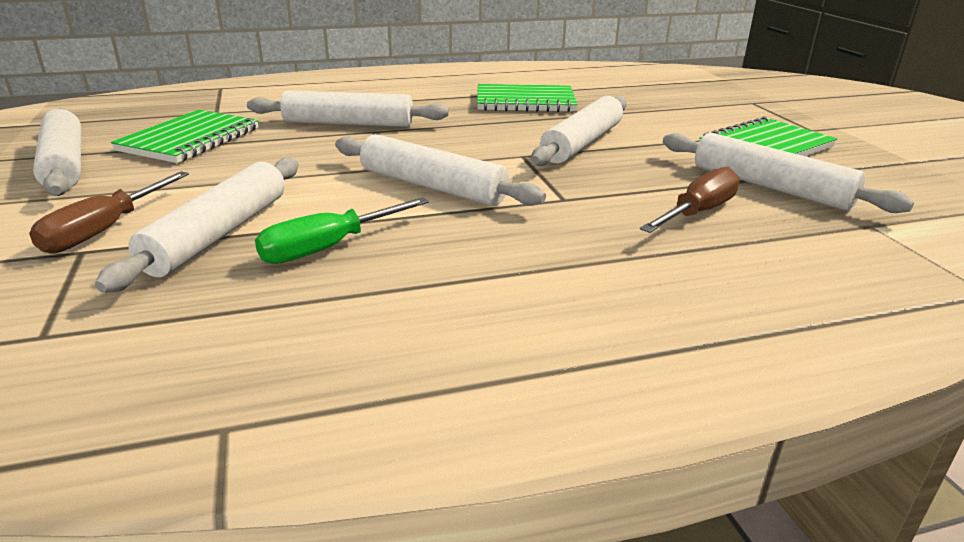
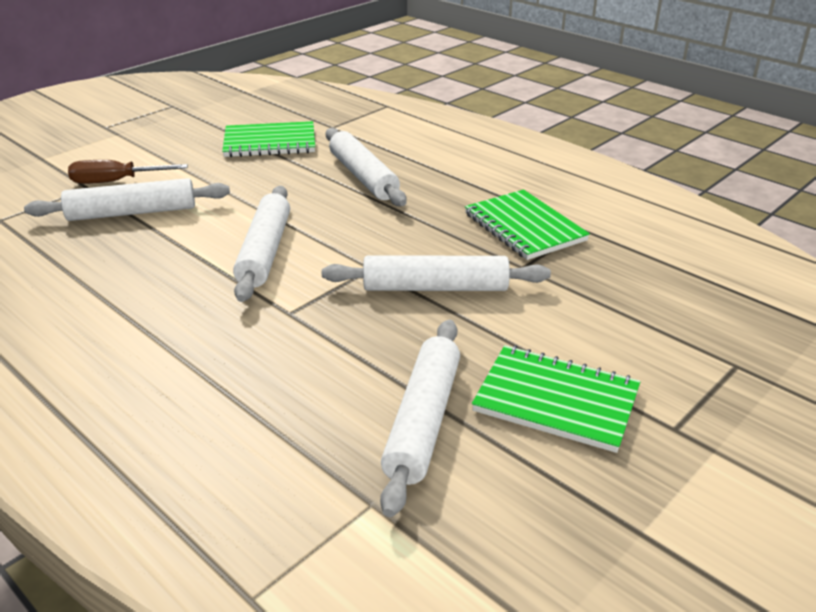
camera: 60 degrees right, 5 degrees up
white rolling pin [33,108,81,196] -> none
green screwdriver [255,197,429,264] -> none
brown screwdriver [640,167,740,233] -> none

